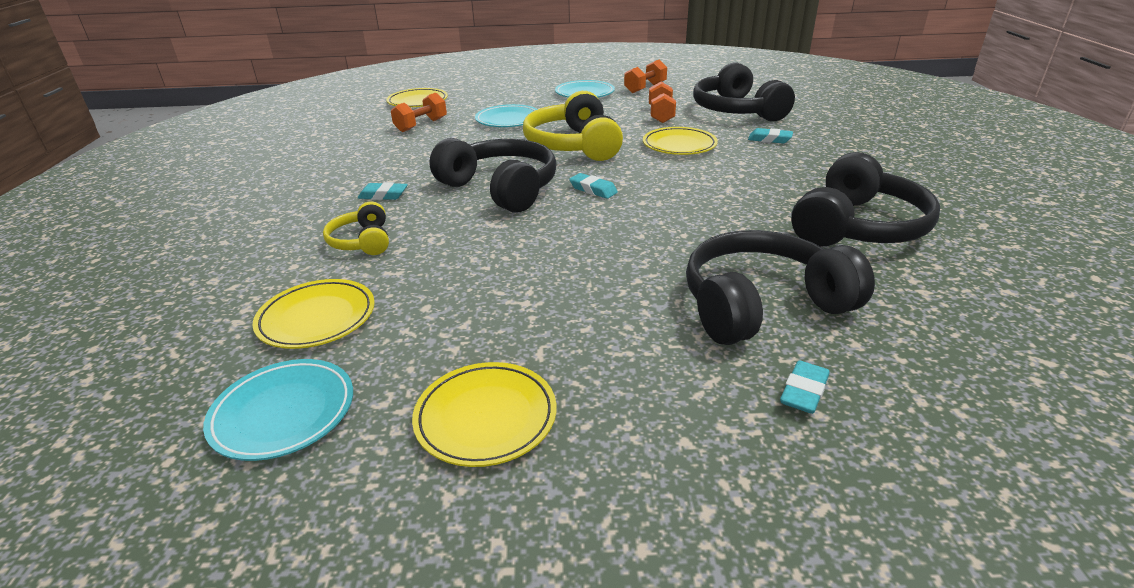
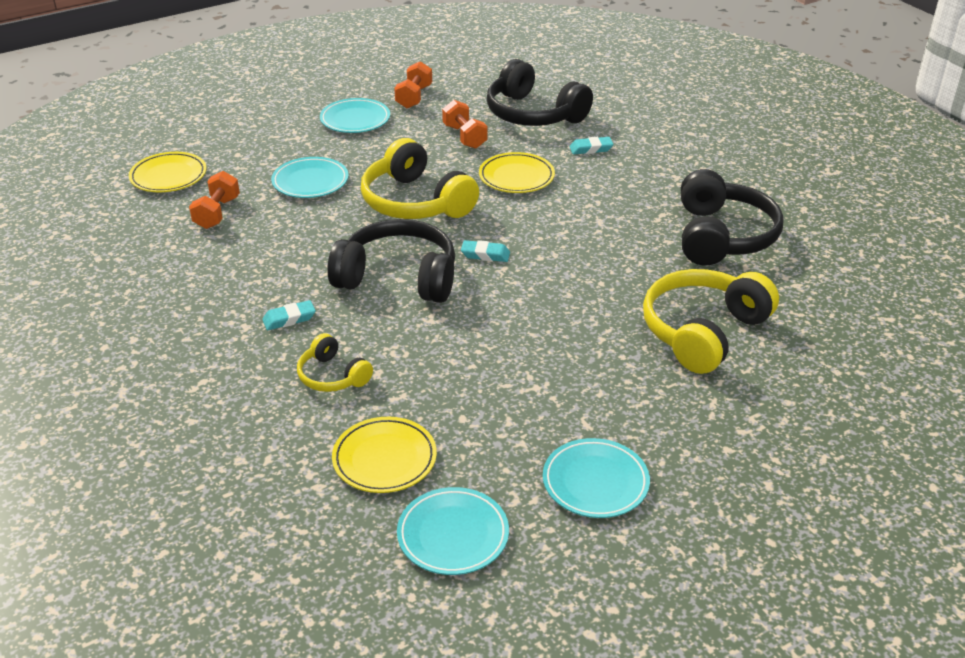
camera: 30 degrees left, 5 degrees up
yellow plate [412,362,556,467] -> turquoise plate [543,438,650,518]
black headphones [686,230,875,345] -> yellow headphones [643,269,779,374]
turquoise eraser [780,360,829,414] -> none

